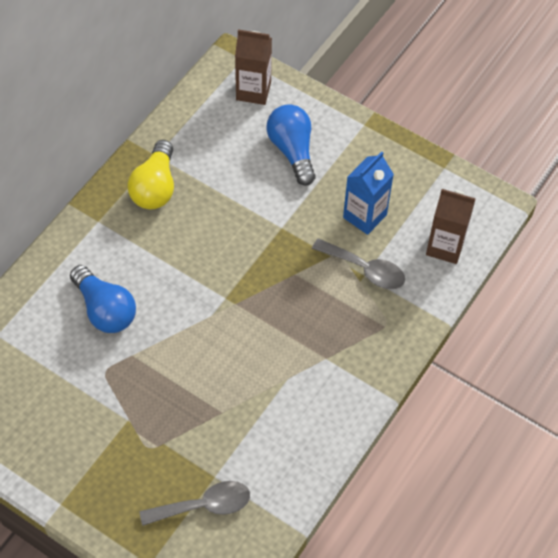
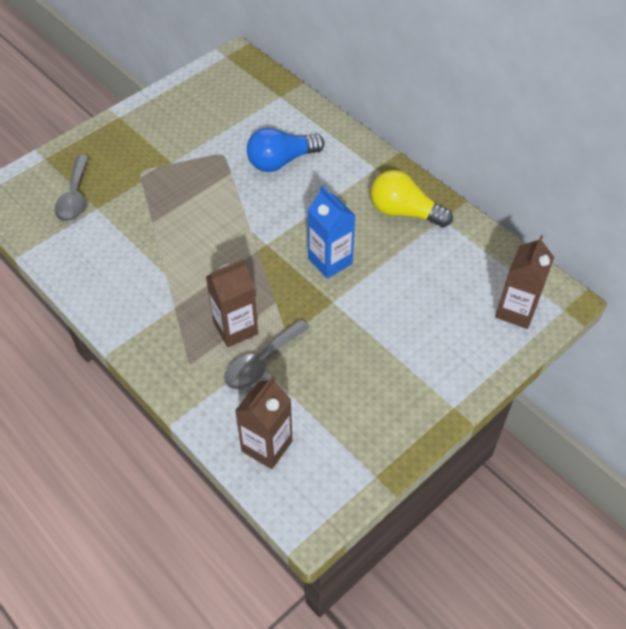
camera: 105 degrees right, 5 degrees down
blue light bulb [267,104,316,186] -> none
blue carton [343,152,394,235] -> blue carton moved to [307,186,356,279]
none -> brown carton [206,259,258,347]

